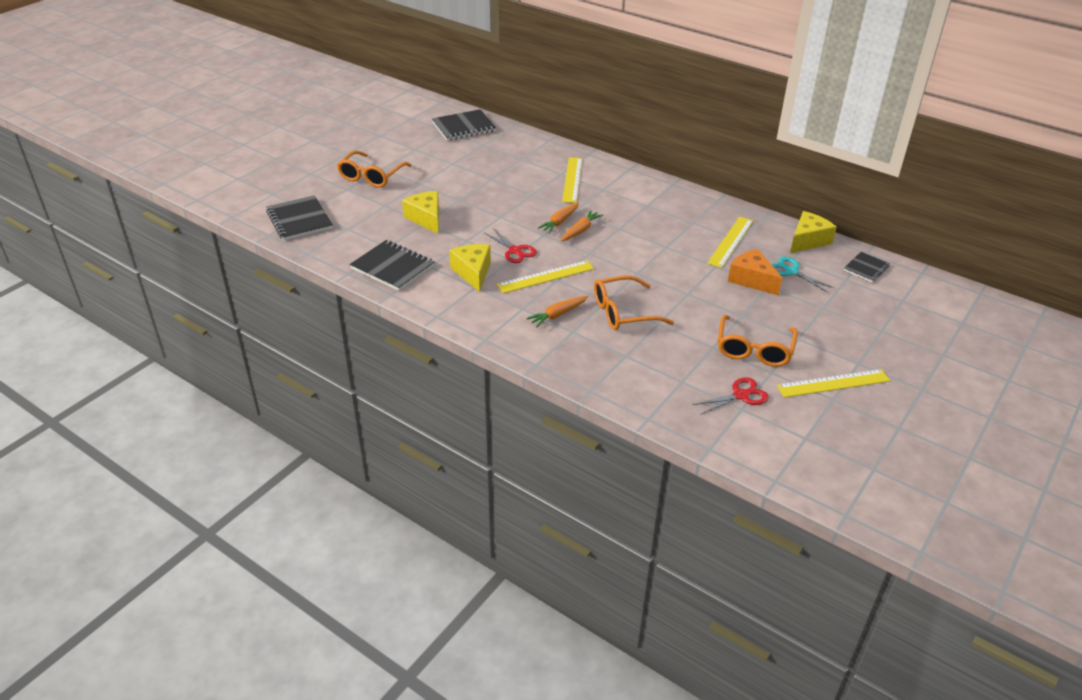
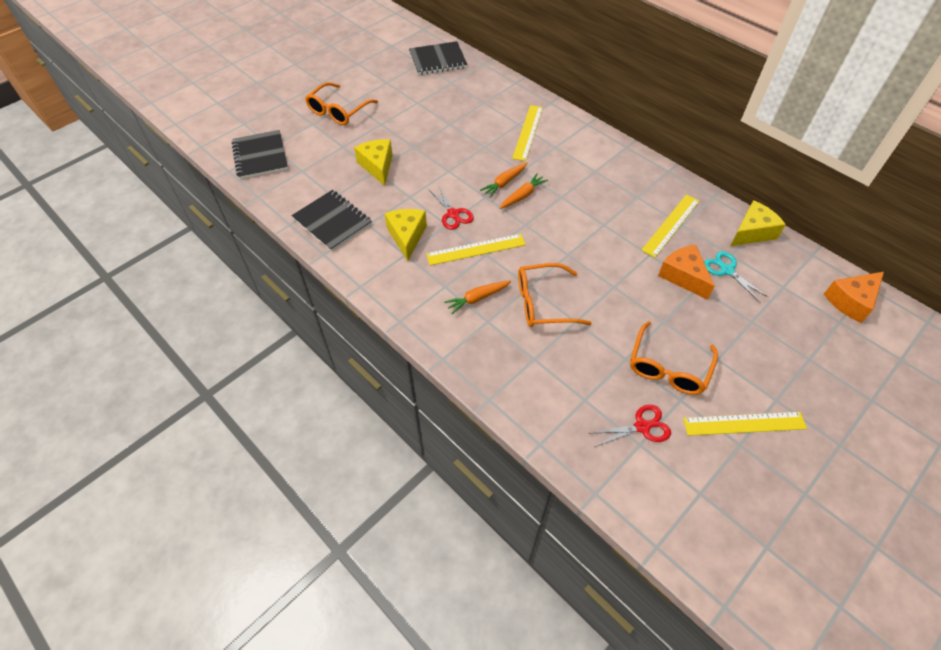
camera: 10 degrees right, 15 degrees up
black notebook [844,252,890,282] -> none
none -> orange cheese [824,272,884,323]

